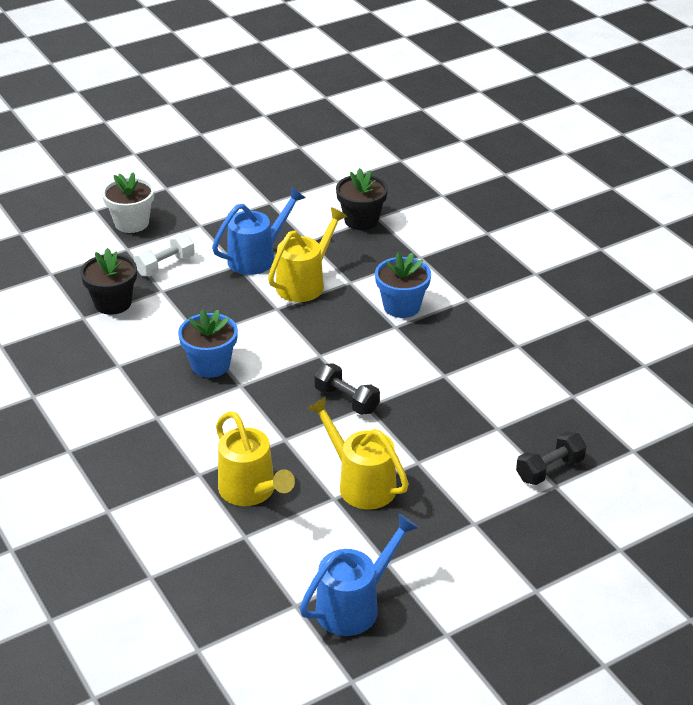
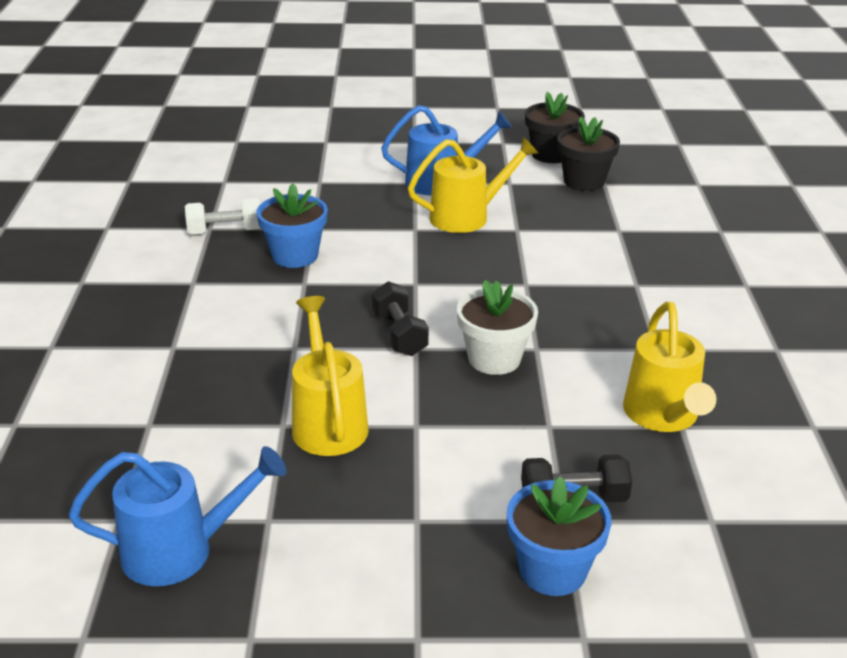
camera: 30 degrees right, 5 degrees down
black flower pot [80,248,137,315] -> black flower pot moved to [525,92,585,163]
white flower pot [102,172,154,233] -> white flower pot moved to [457,280,538,375]
white dumbbell [133,233,195,276] -> white dumbbell moved to [185,198,260,235]
yellow watering can [216,411,295,506] -> yellow watering can moved to [623,302,716,432]
blue flower pot [375,253,431,318] -> blue flower pot moved to [507,476,612,596]

